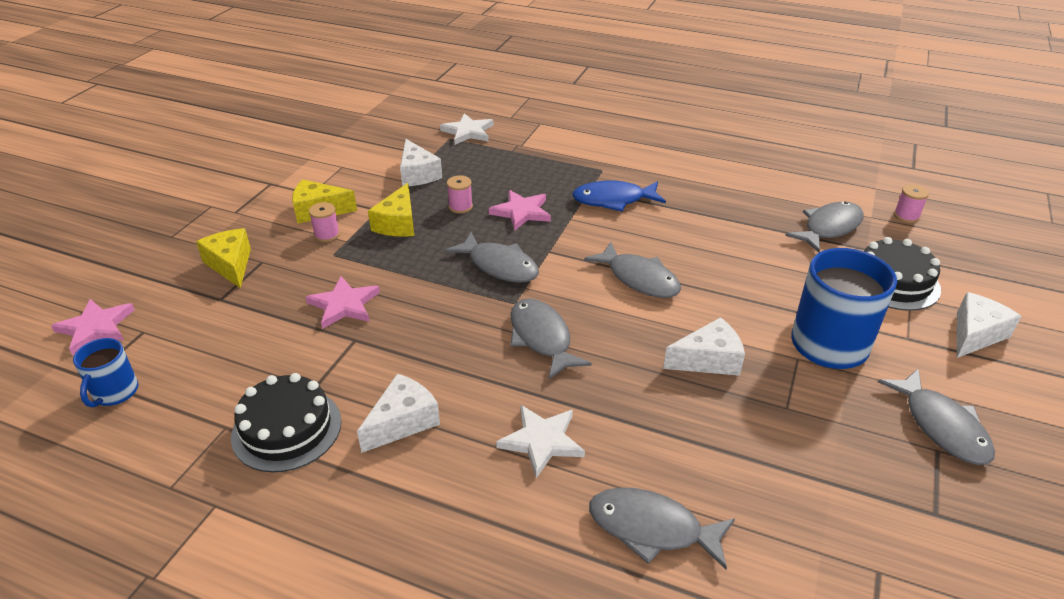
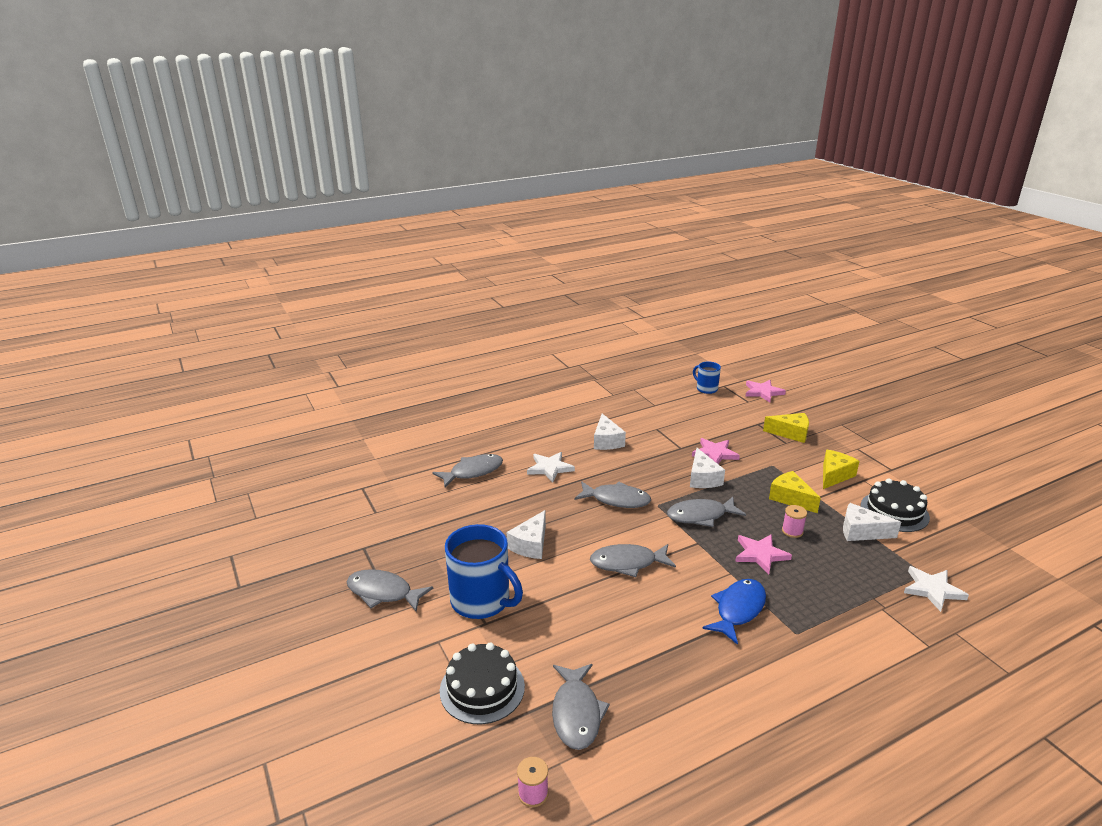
camera: 130 degrees right, 10 degrees down
black cake [231,373,341,472] -> black cake moved to [860,478,930,532]
pink spool [309,202,340,242] -> none
white cheese [957,292,1021,358] -> white cheese moved to [690,448,725,488]

